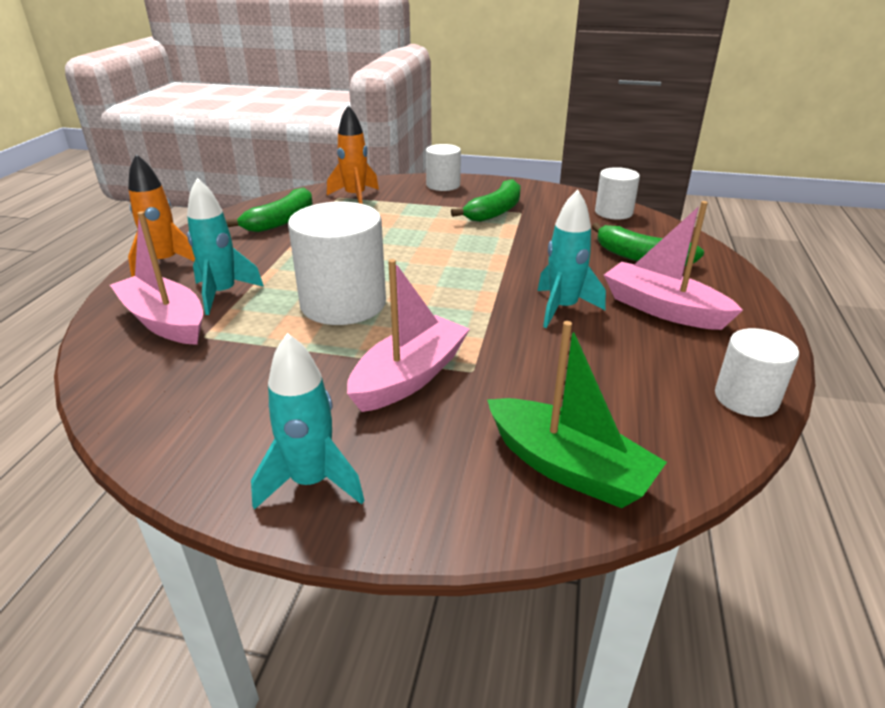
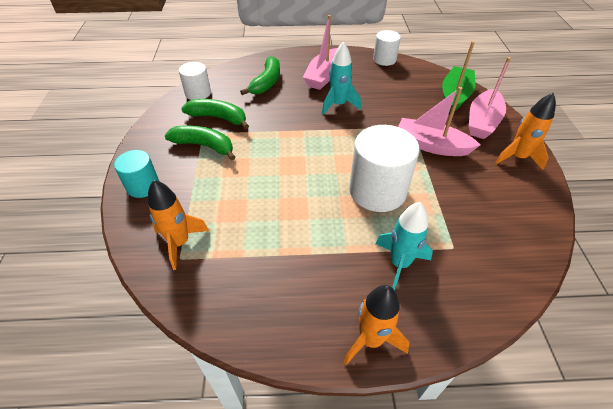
camera: 105 degrees left, 15 degrees up
pink boat [110,211,203,345] -> pink boat moved to [469,57,511,139]
green banana [226,187,313,232] -> green banana moved to [181,99,249,129]
turquoise rocket [251,333,365,510] -> orange rocket [495,93,556,170]
white cylinder [426,144,461,191] -> turquoise cylinder [114,150,159,198]

